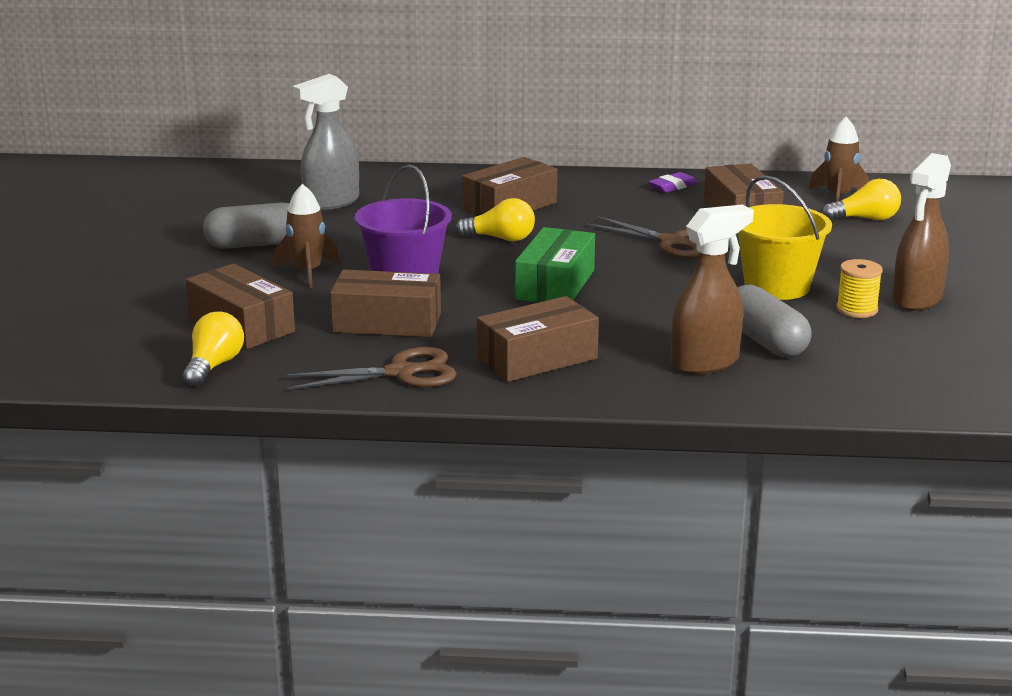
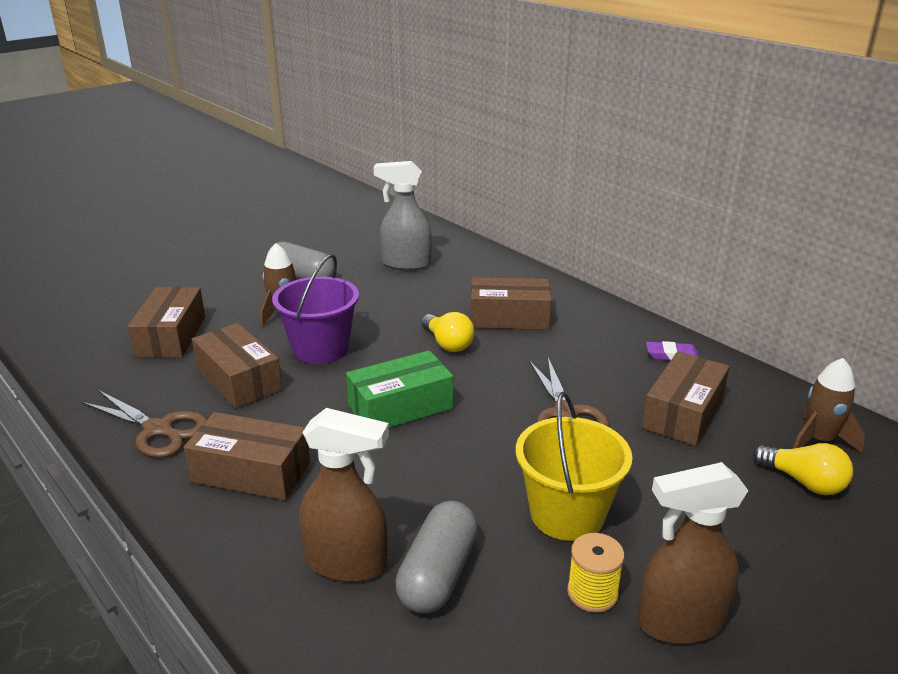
camera: 45 degrees right, 5 degrees up
yellow light bulb [183,312,244,387] -> none

